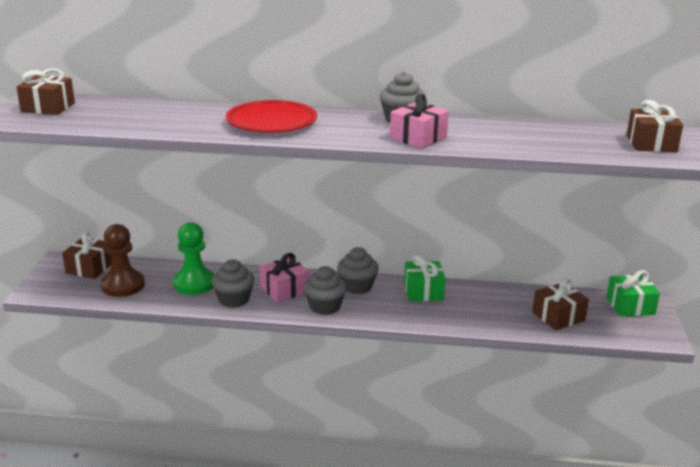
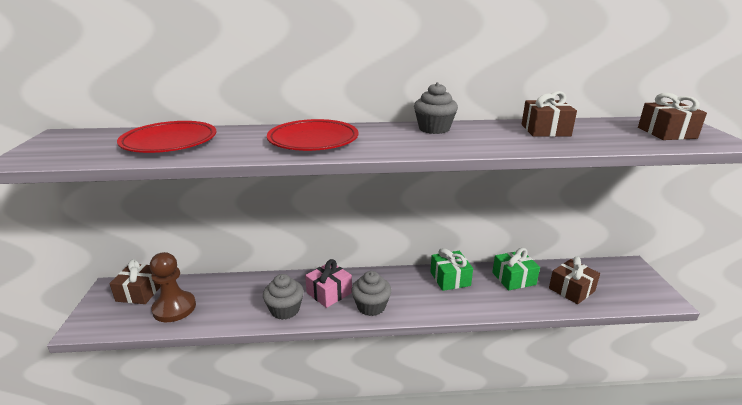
camera: 10 degrees left, 0 degrees up
brown gift [16,68,75,115] -> brown gift moved to [522,91,577,137]
green pawn [173,222,214,295] -> none
grey cupcake [337,247,379,294] -> none
pink gift [390,94,449,149] -> none
green gift [606,270,660,316] -> green gift moved to [492,248,540,290]
none -> red plate [117,121,216,153]

